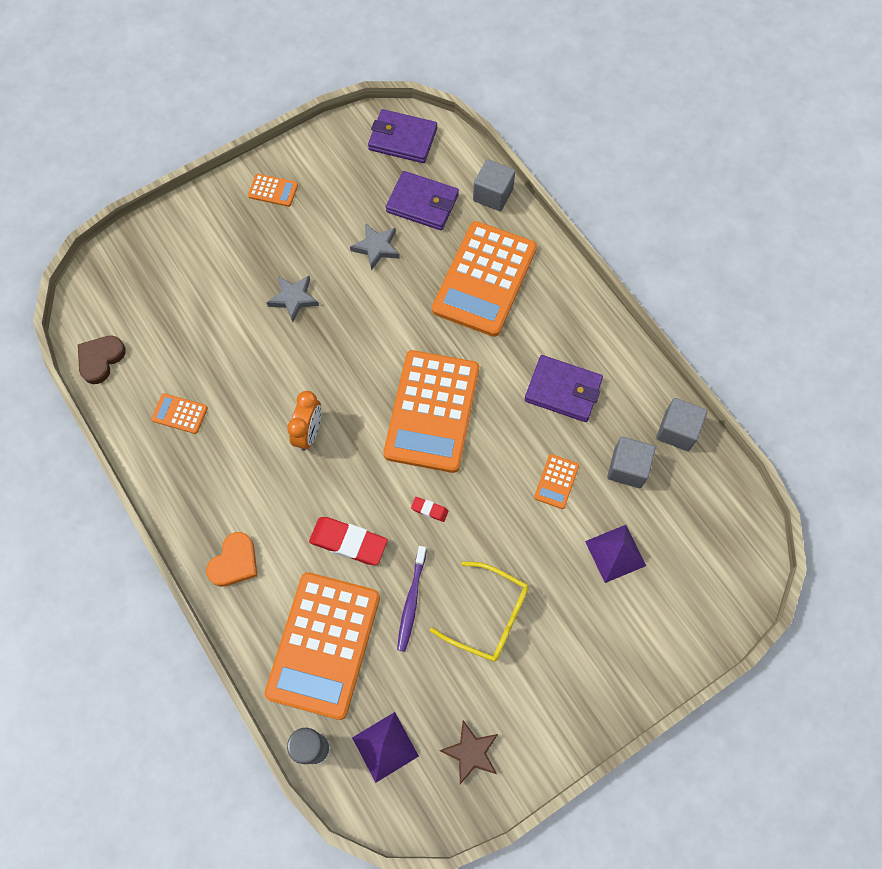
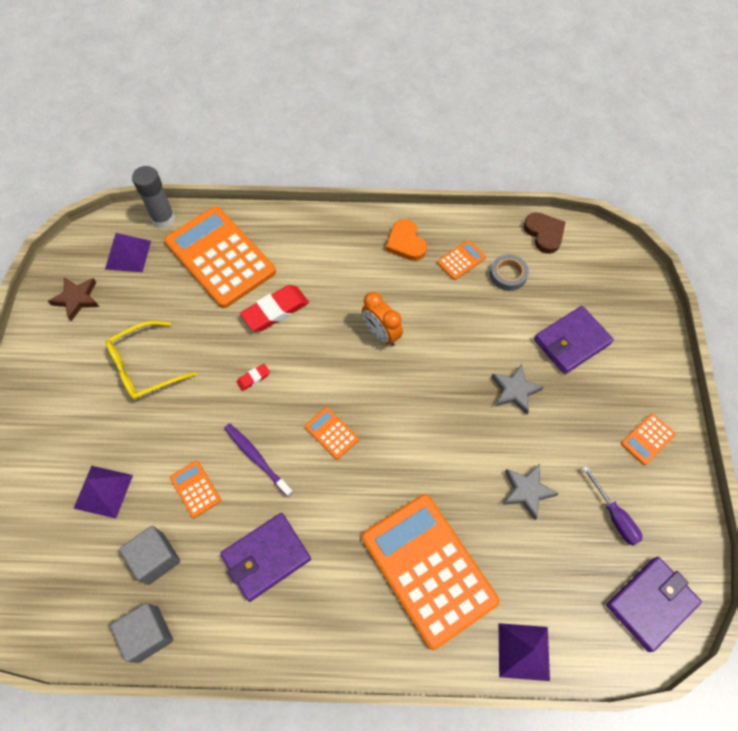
camera: 125 degrees right, 5 degrees down
orange heart [206,532,257,587] -> orange heart moved to [386,219,427,261]
orange calculator [383,350,479,473] -> orange calculator [305,407,359,460], size x0.41
purple wallet [386,171,459,230] -> purple wallet moved to [534,306,614,374]
purple toothbrush [397,546,427,652] -> purple toothbrush moved to [224,423,293,497]
grey cube [473,159,515,211] -> purple pyramid [499,623,550,681]
none -> grey tape [490,254,529,291]
none -> purple screwdriver [582,466,642,546]

